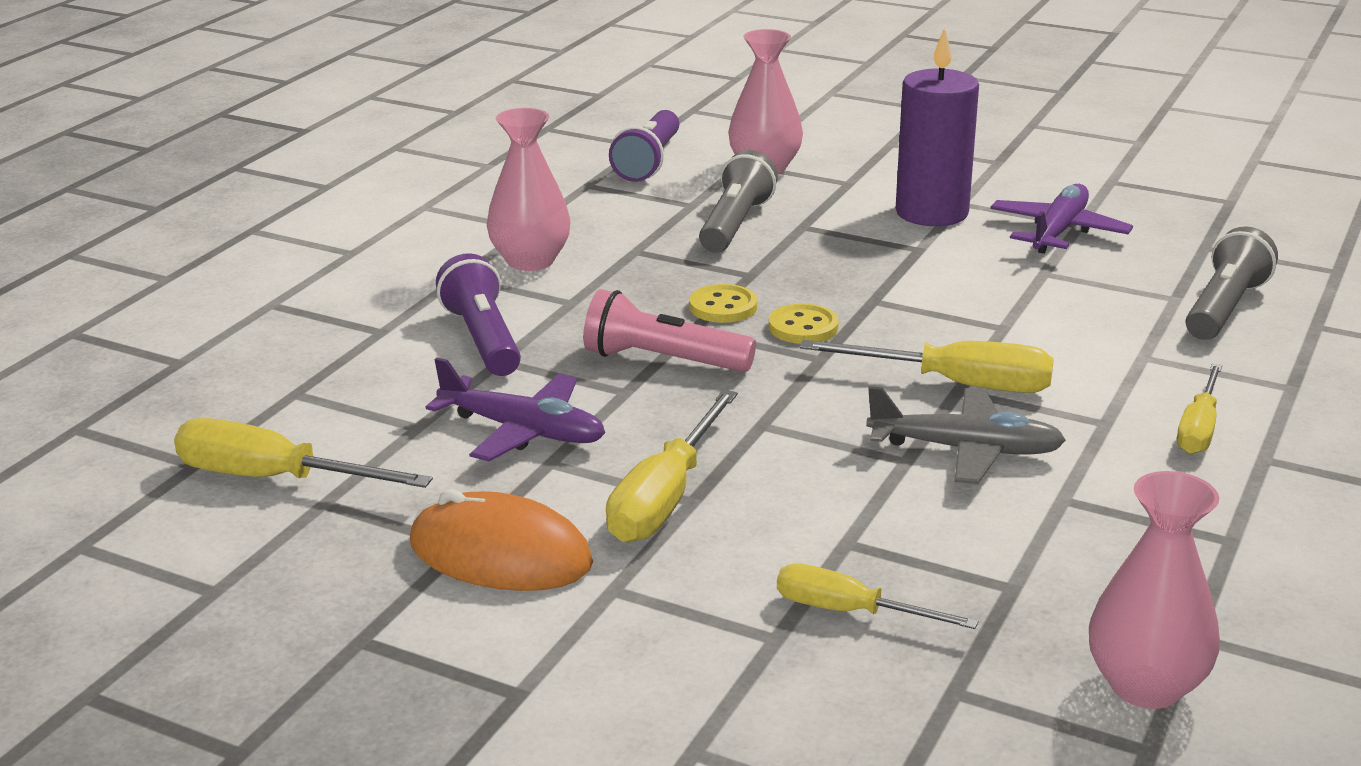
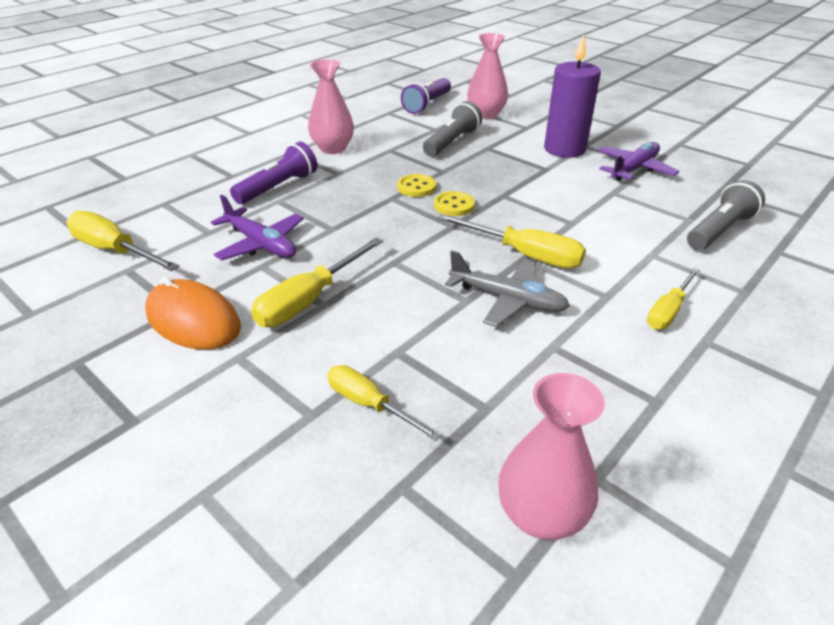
camera: 15 degrees right, 10 degrees up
purple flashlight [436,253,521,376] -> purple flashlight turned 45 degrees clockwise [230,141,317,204]
pink flashlight [583,289,756,372] -> none

